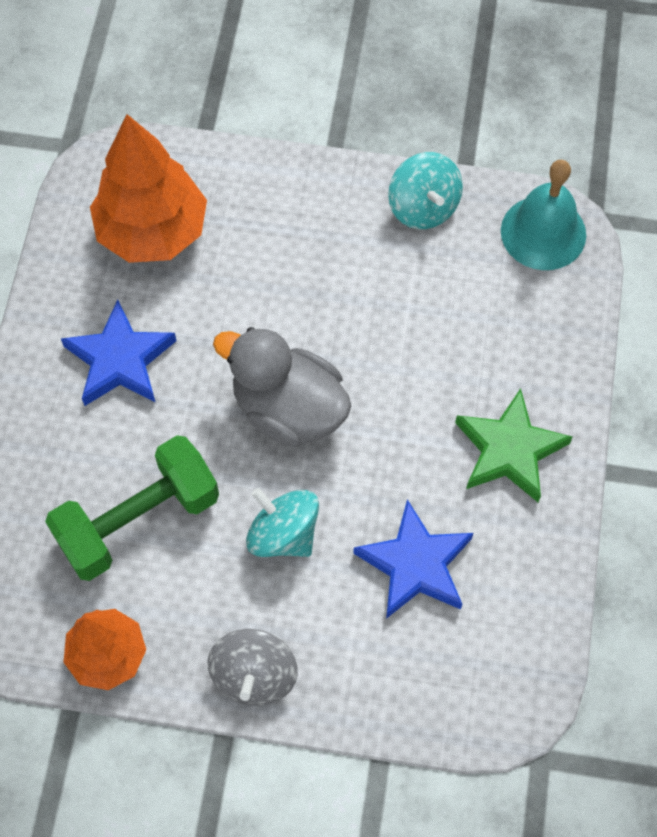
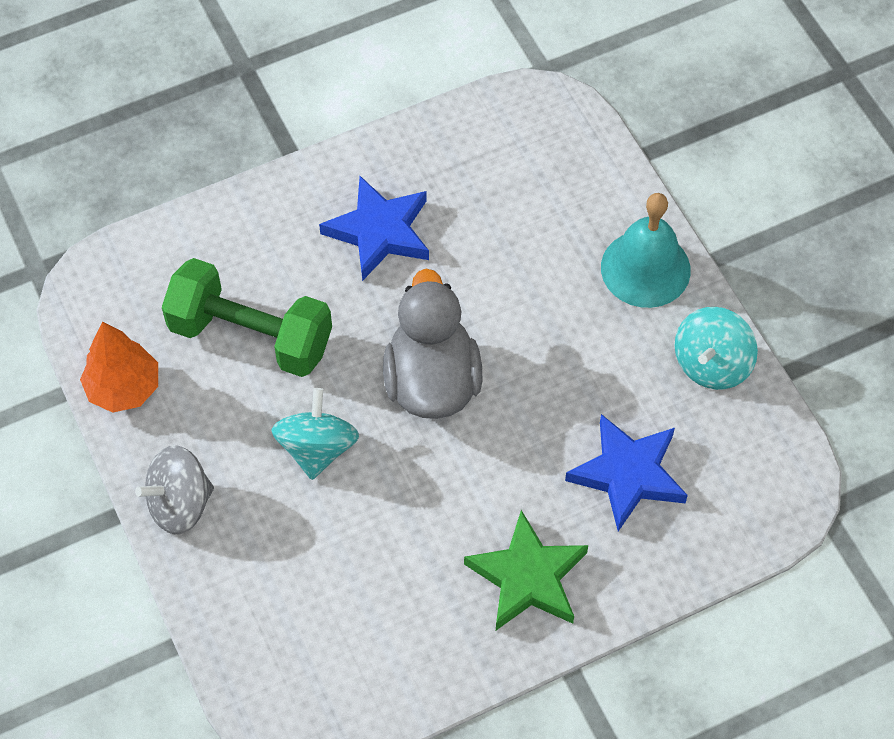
camera: 55 degrees right, 5 degrees down
orange tree [90,114,207,263] -> none
blue star [353,499,473,619] -> blue star moved to [565,414,688,531]
turquoise bell [501,159,586,270] -> turquoise bell moved to [601,193,691,308]

